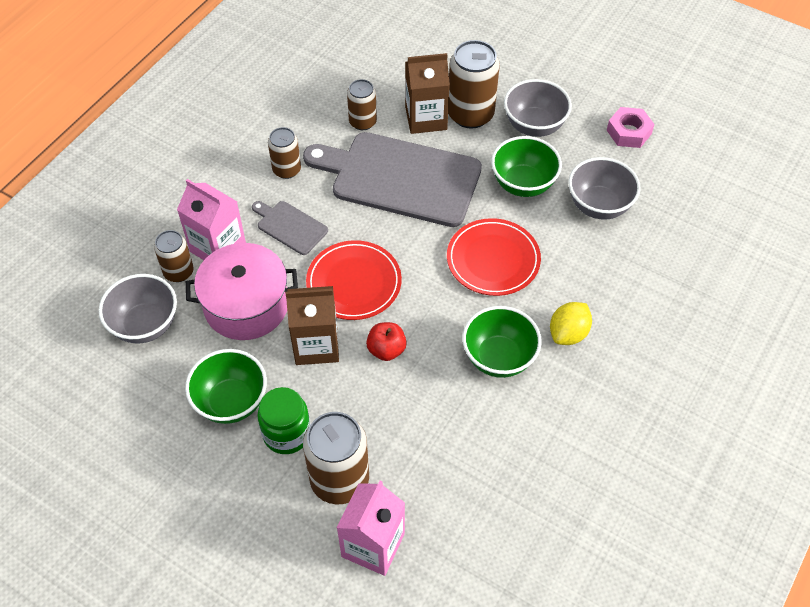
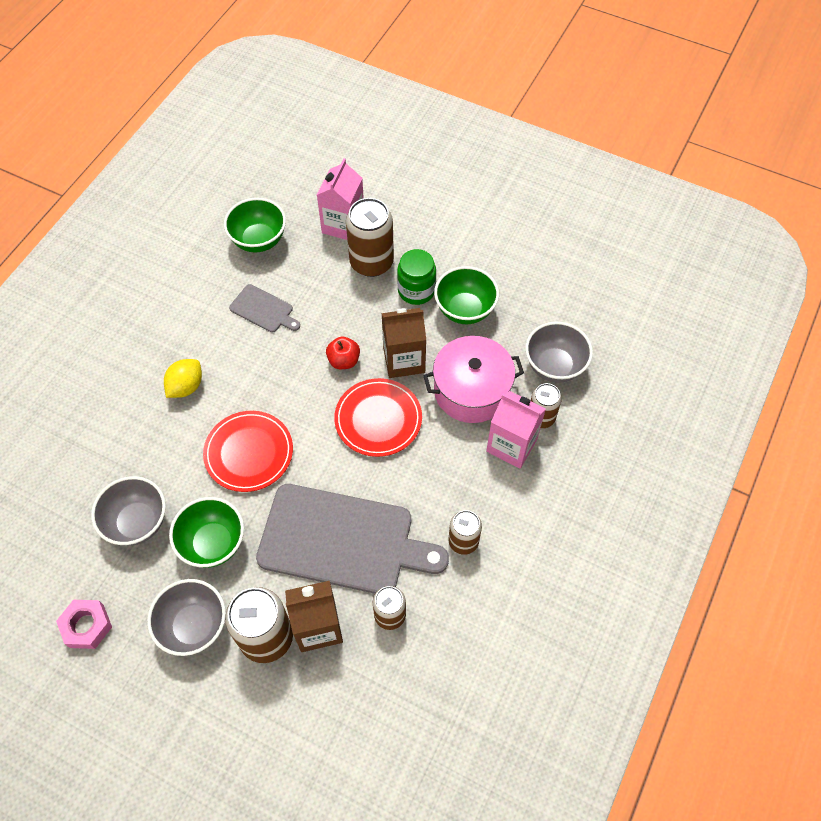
camera: 175 degrees right, 5 degrees up
grey cutting board [252,201,328,255] -> grey cutting board moved to [229,284,300,333]
green bowl [462,306,542,378] -> green bowl moved to [224,198,286,253]

